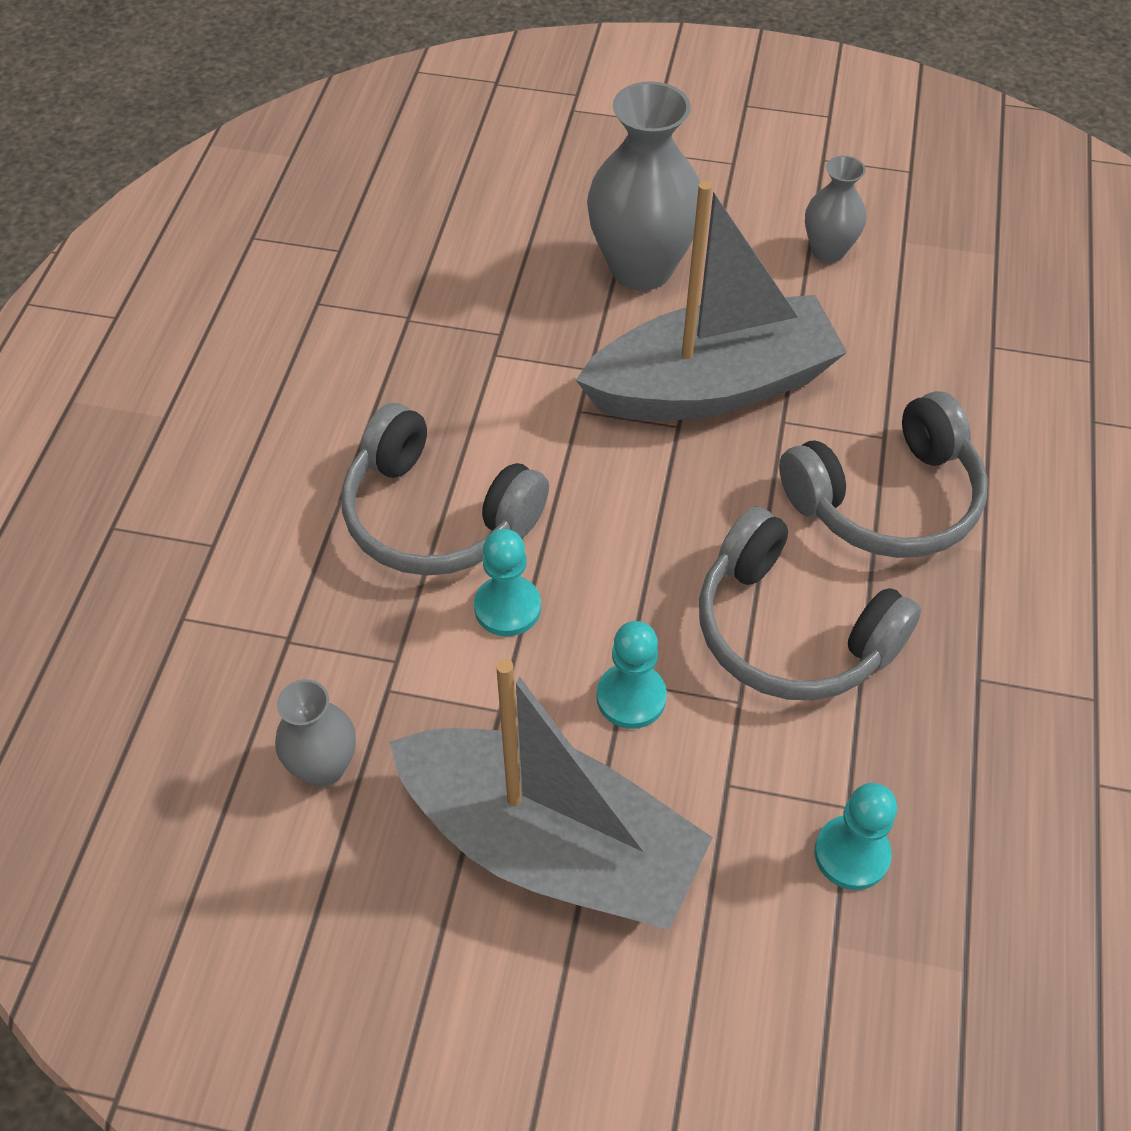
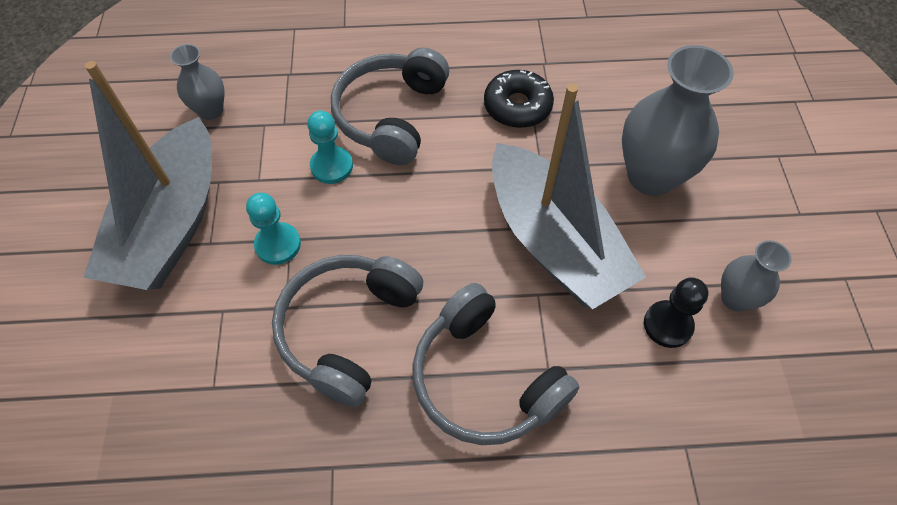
camera: 75 degrees right, 5 degrees up
turquoise pawn [814,783,897,890] -> none
none -> black donut [484,70,554,128]
none -> black pawn [644,277,708,348]

